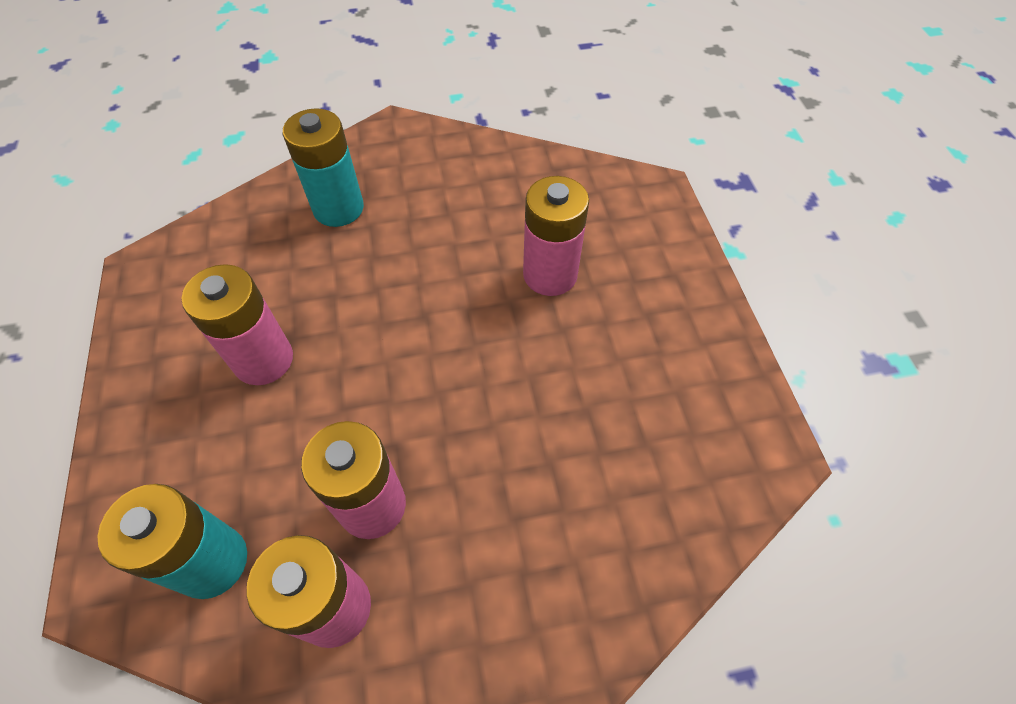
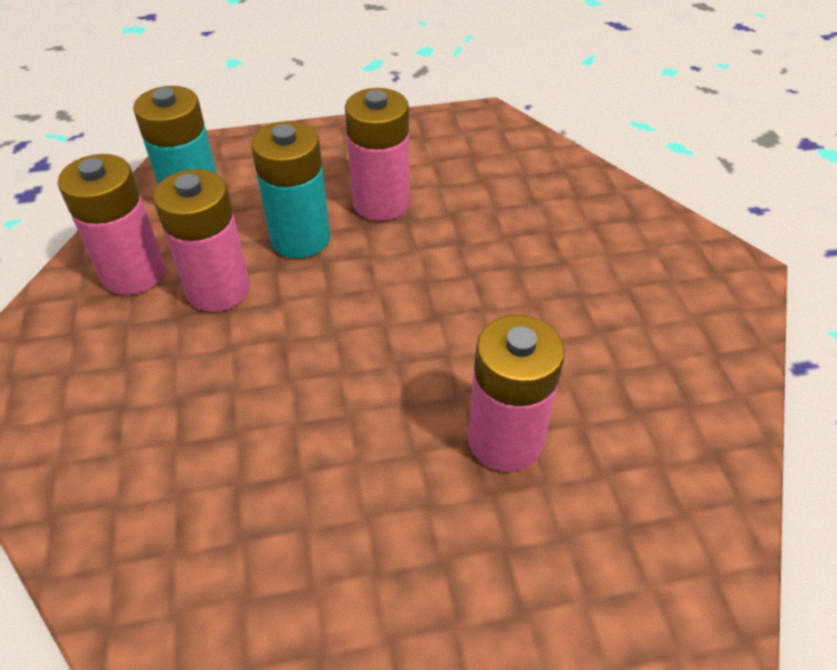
camera: 90 degrees right, 10 degrees down
turquoise battery [283,108,364,227] -> turquoise battery moved to [251,121,330,259]

